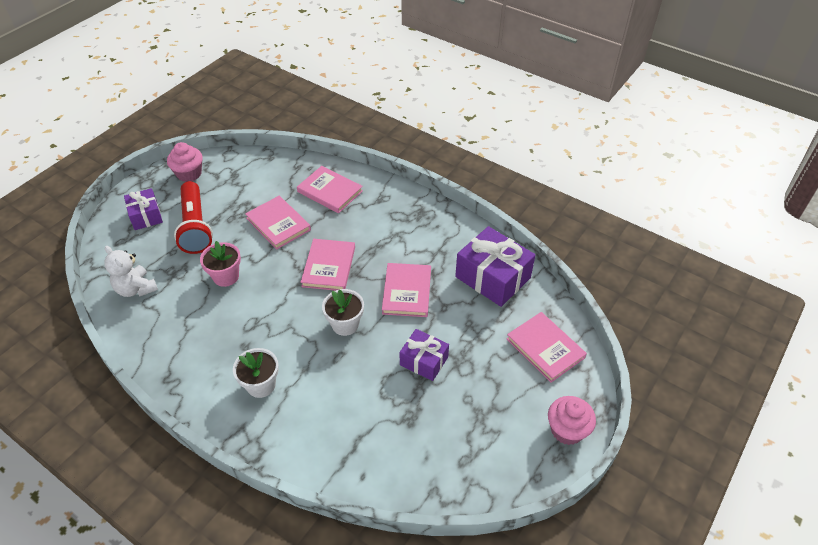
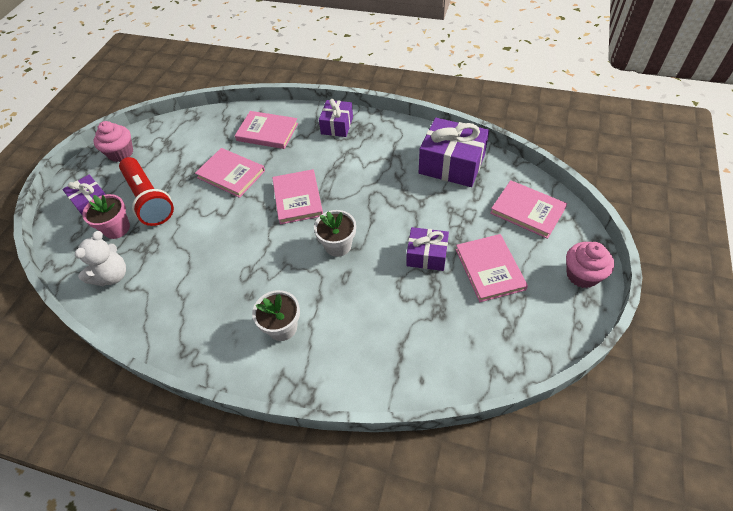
camera: 15 degrees left, 5 degrees up
white teddy bear [104,246,158,297] -> white teddy bear turned 90 degrees counterclockwise [75,231,126,286]
pink flower pot [200,241,241,287] -> pink flower pot moved to [82,194,130,239]
pink book [382,263,431,317] -> pink book moved to [456,234,528,302]
none -> purple gift [319,99,353,137]

